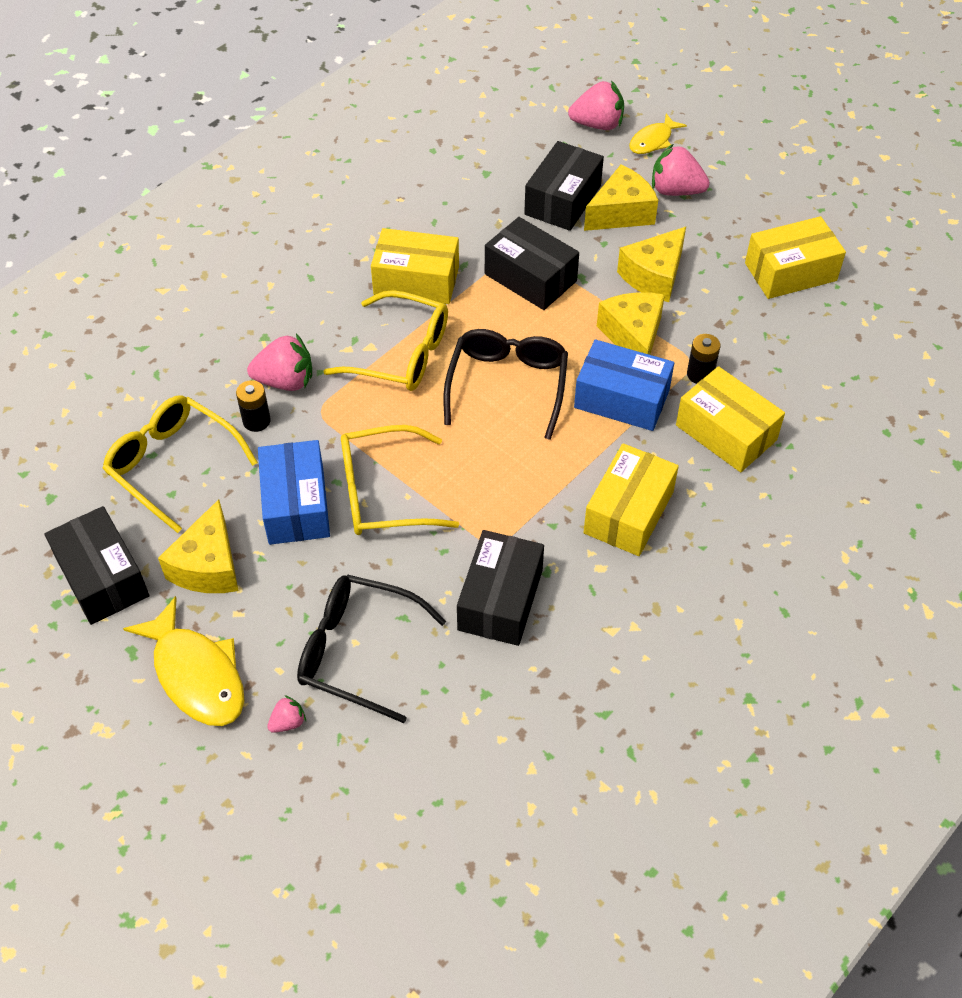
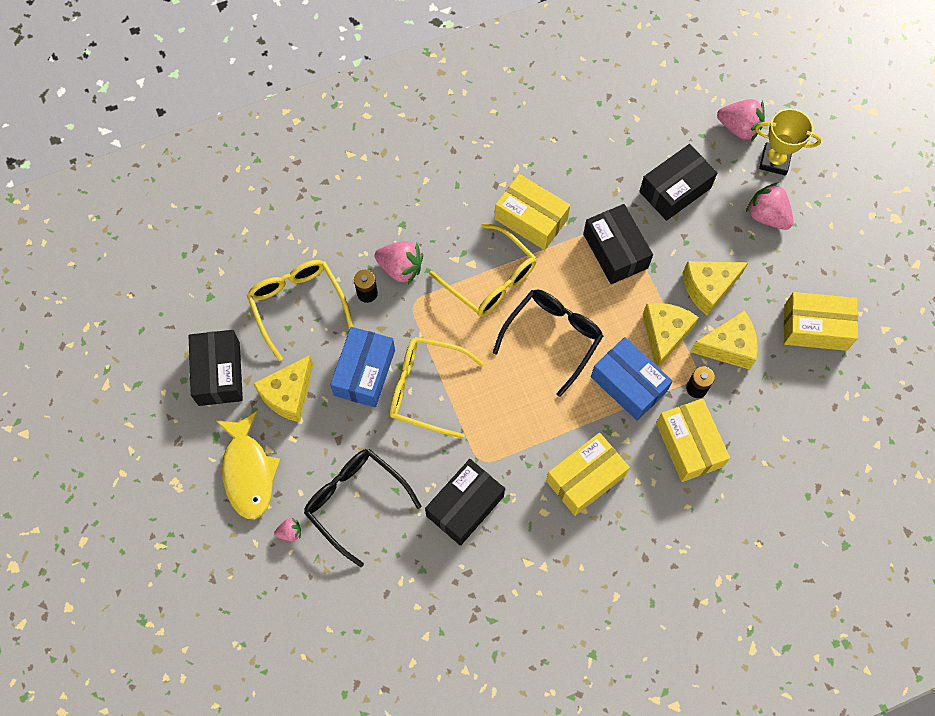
camera: 25 degrees right, 15 degrees up
yellow cheese [584,165,658,231] -> yellow cheese moved to [690,311,758,370]
yellow fish [629,113,687,154] -> yellow trophy [755,109,821,175]

